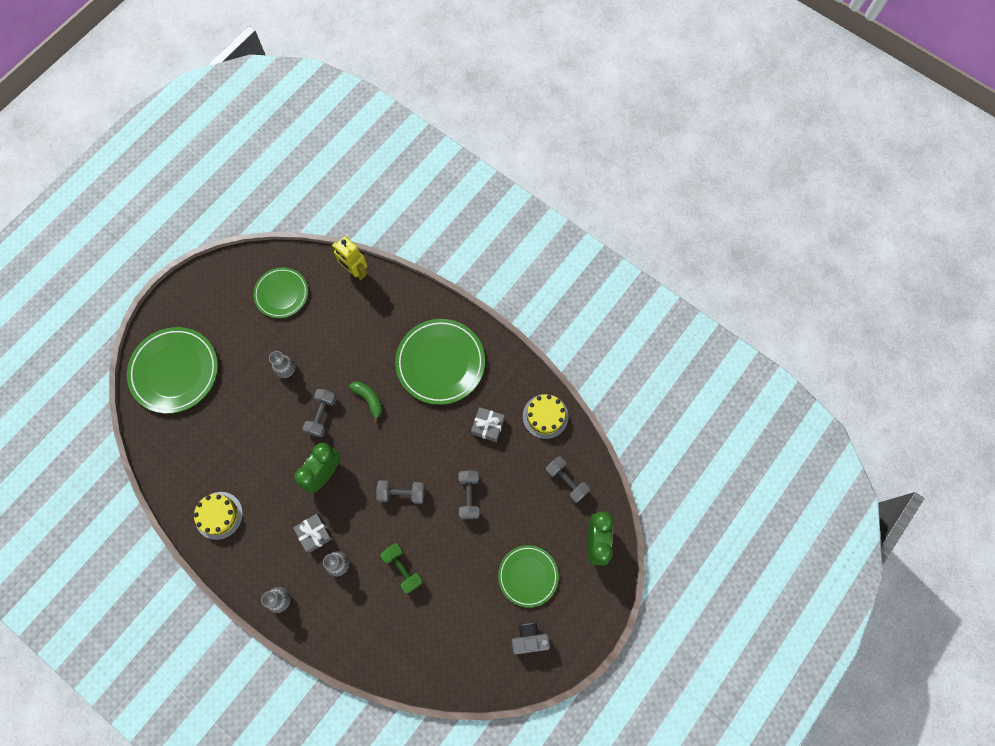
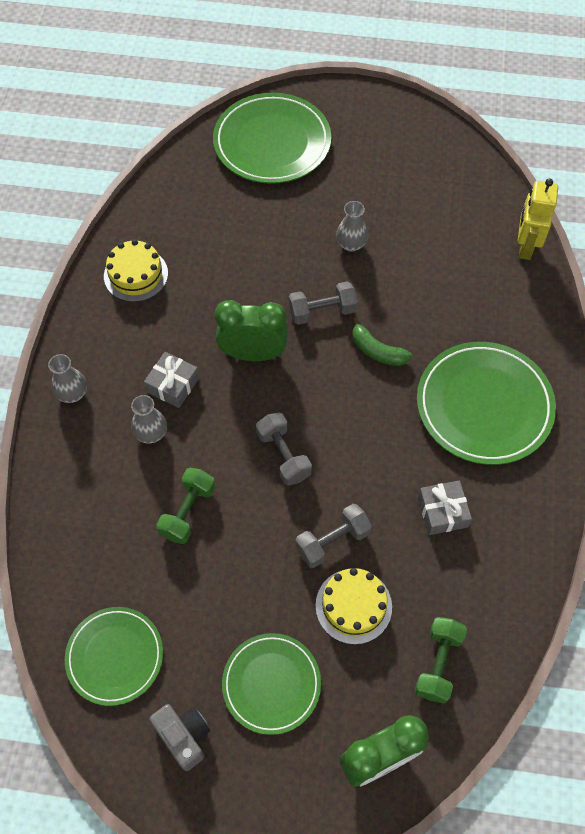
camera: 60 degrees right, 10 degrees down
green plate [253,267,308,318] -> green plate moved to [65,607,163,706]
green banana [349,381,382,423] -> green banana turned 105 degrees clockwise [352,317,412,366]
yellow cake [523,394,568,439] -> yellow cake moved to [316,568,392,645]
grey dumbbell [545,456,590,503] -> green dumbbell [415,617,467,703]

